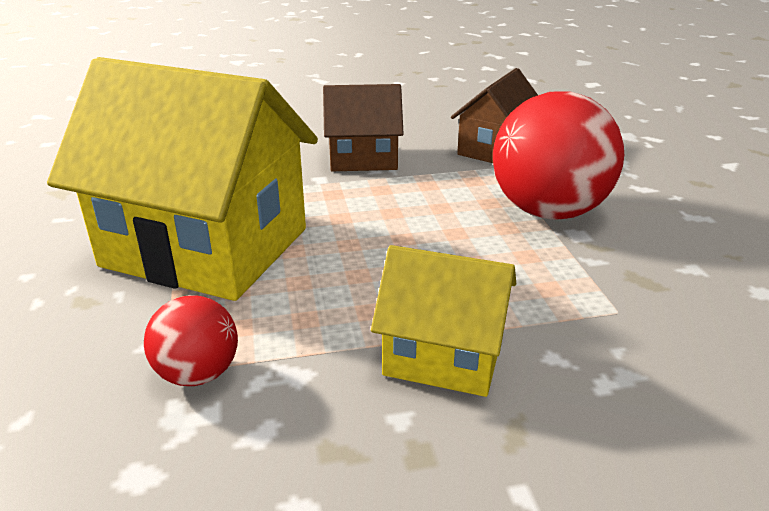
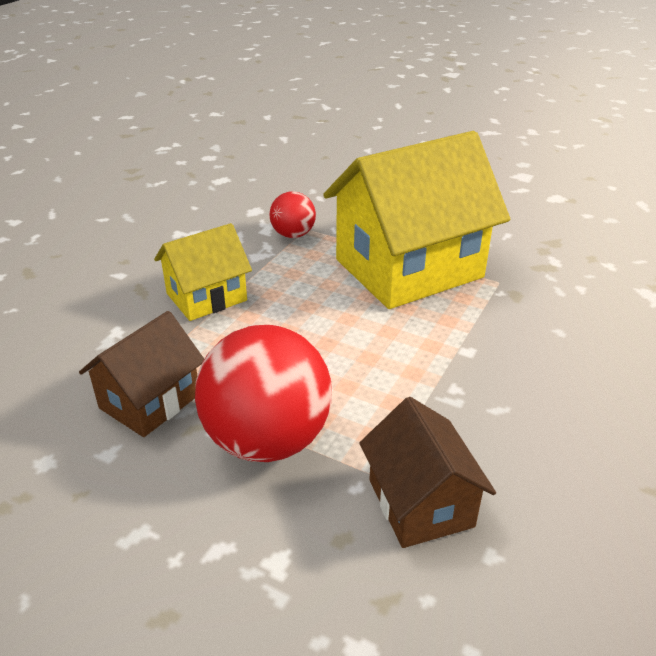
camera: 130 degrees right, 5 degrees up
brown house [323,84,404,171] -> brown house moved to [79,311,204,437]

